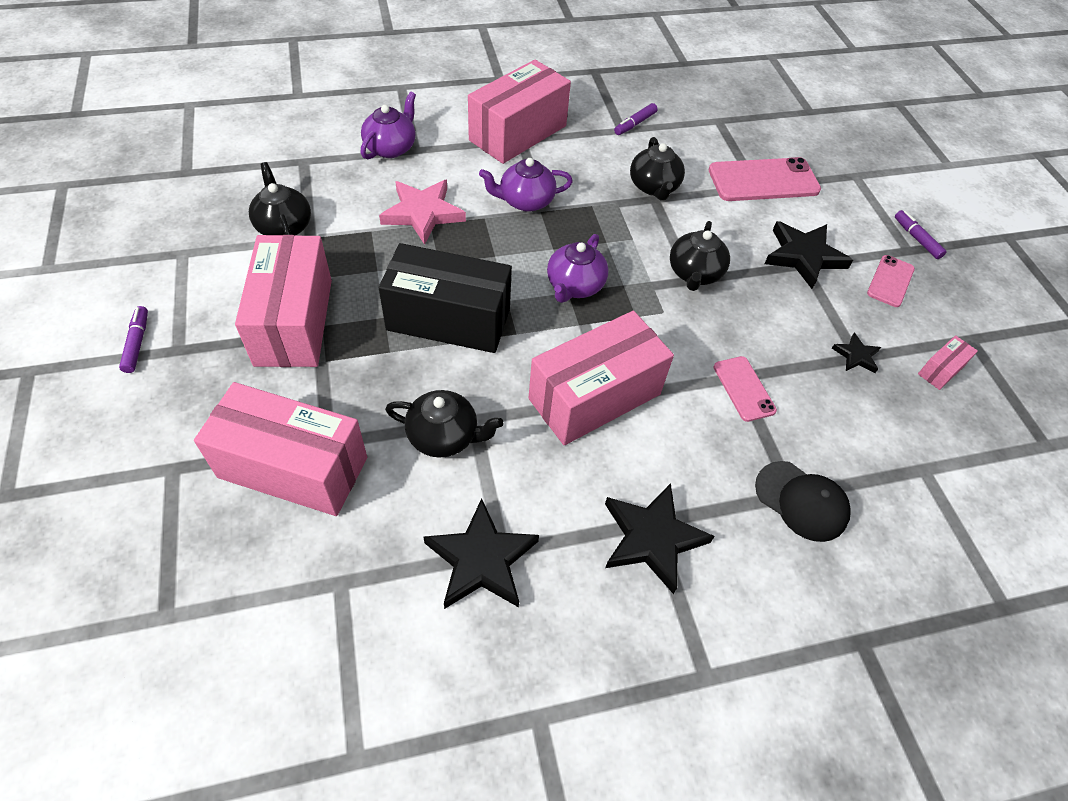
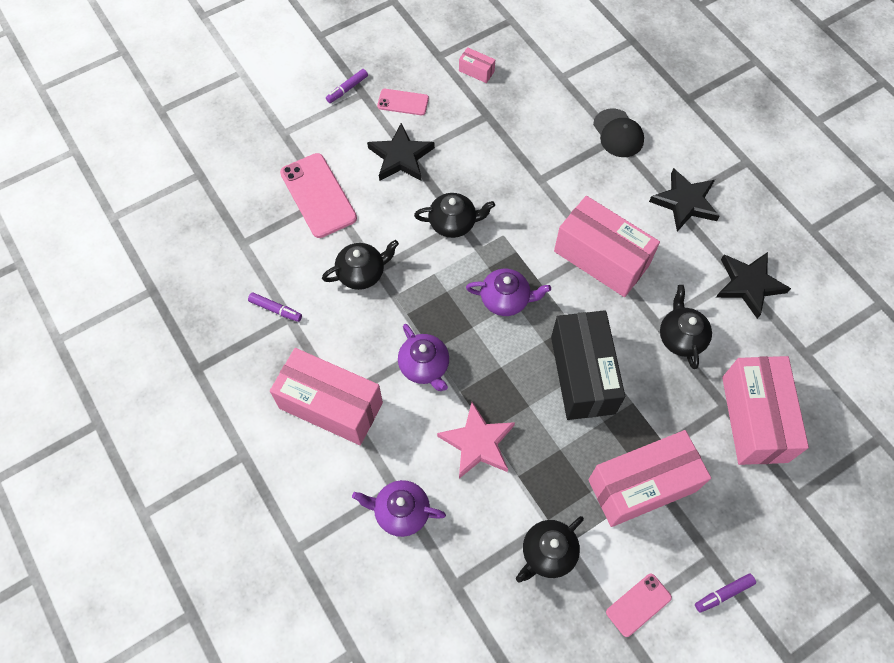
camera: 105 degrees left, 10 degrees up
pink phone [714,356,777,422] -> pink phone moved to [606,574,672,637]
black cap [755,461,851,542] -> black cap turned 135 degrees clockwise [593,109,644,157]
black star [832,333,881,373] -> none

